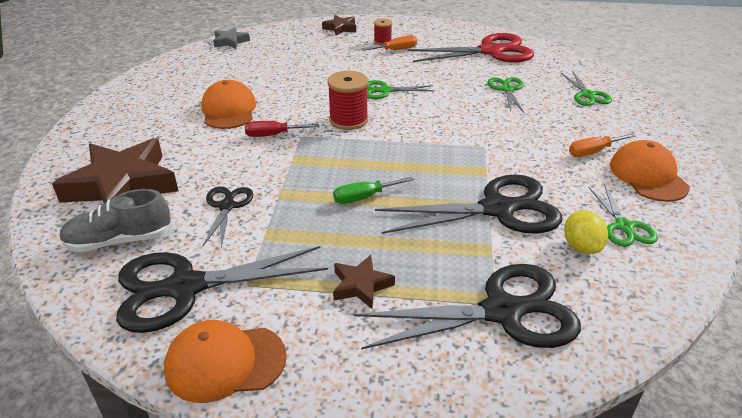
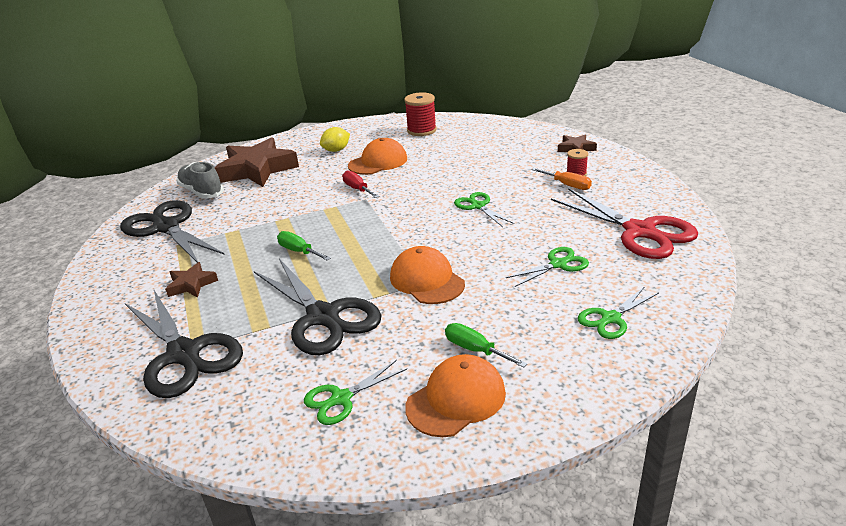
camera: 65 degrees right, 5 degrees down
orange cap [164,320,287,403] -> orange cap moved to [390,246,465,304]
black scissors [203,187,253,247] -> none
grey star [213,27,250,49] -> none
red spool [328,71,368,130] -> red spool moved to [404,92,437,136]
yellow lemon [564,210,608,254] -> yellow lemon moved to [320,127,350,152]
orange screwdriver [569,133,636,157] -> green screwdriver [445,323,528,368]

